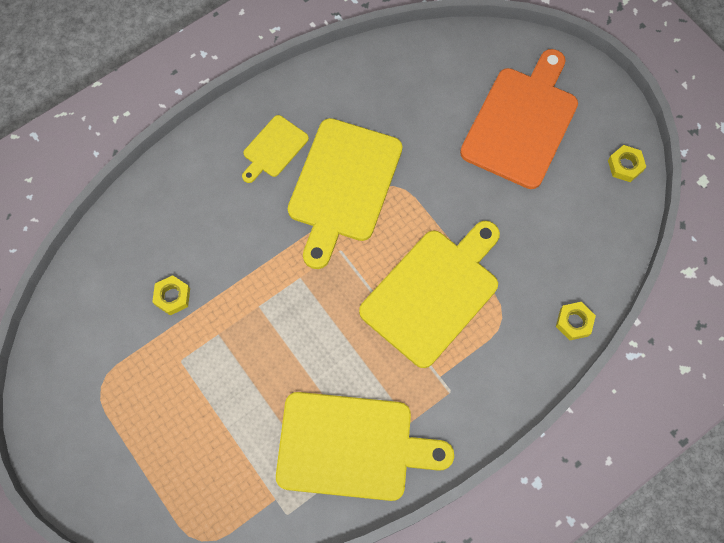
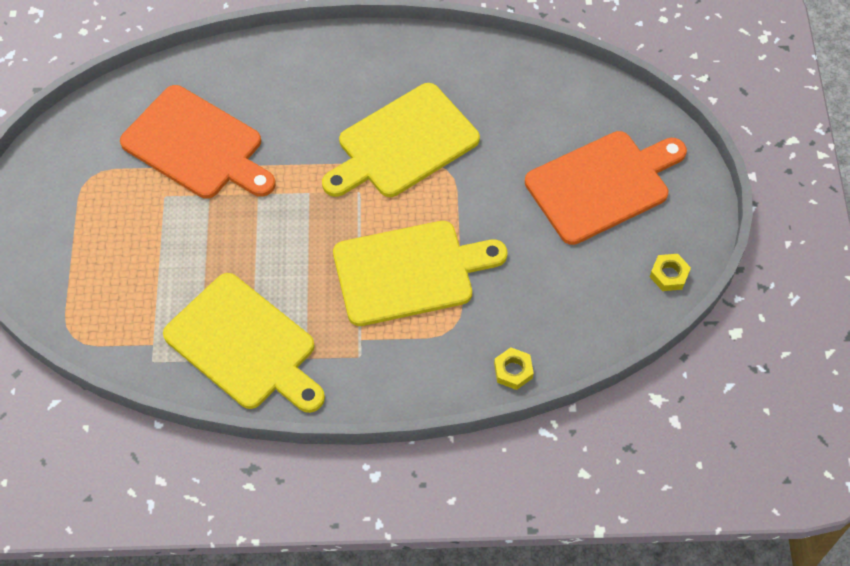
camera: 35 degrees right, 10 degrees down
yellow nut [152,275,190,315] -> orange cutting board [120,85,276,199]
yellow cutting board [242,115,309,183] -> none

